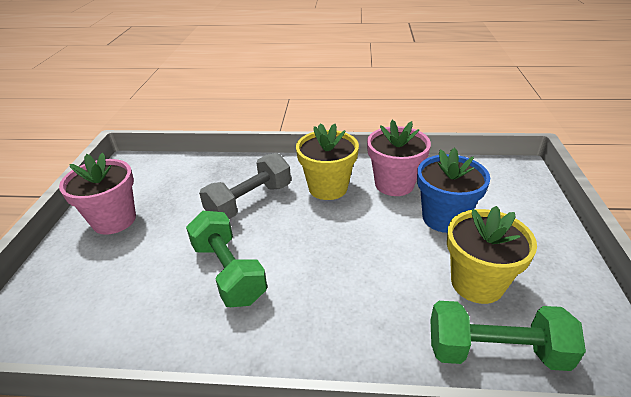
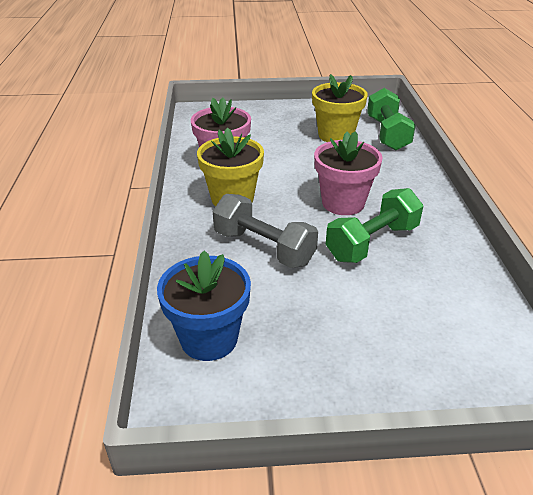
camera: 100 degrees left, 0 degrees up
pink flower pot [59,153,136,235] -> pink flower pot moved to [314,131,383,215]
blue flower pot [417,148,490,233] -> blue flower pot moved to [157,250,251,361]

